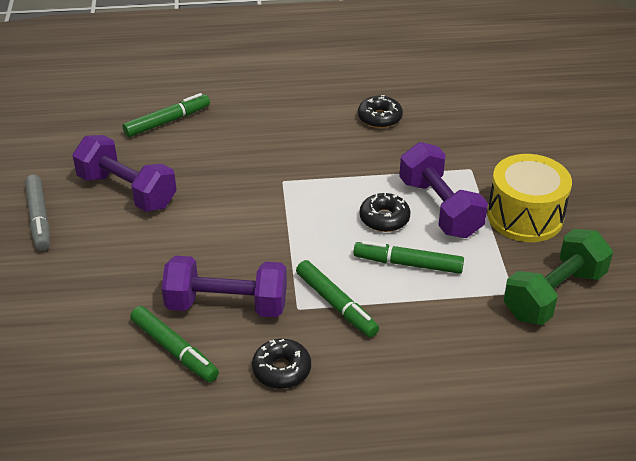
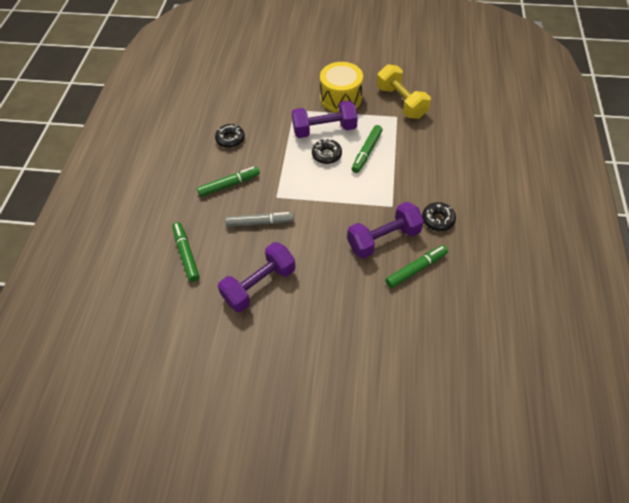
camera: 75 degrees left, 15 degrees up
grey marker [25,175,50,251] -> grey marker moved to [225,212,294,227]
purple dumbbell [162,256,287,317] -> purple dumbbell turned 45 degrees clockwise [347,202,424,259]
green marker [296,260,379,338] -> green marker moved to [197,167,260,197]
green dumbbell [504,229,613,325] -> yellow dumbbell [377,64,431,119]

